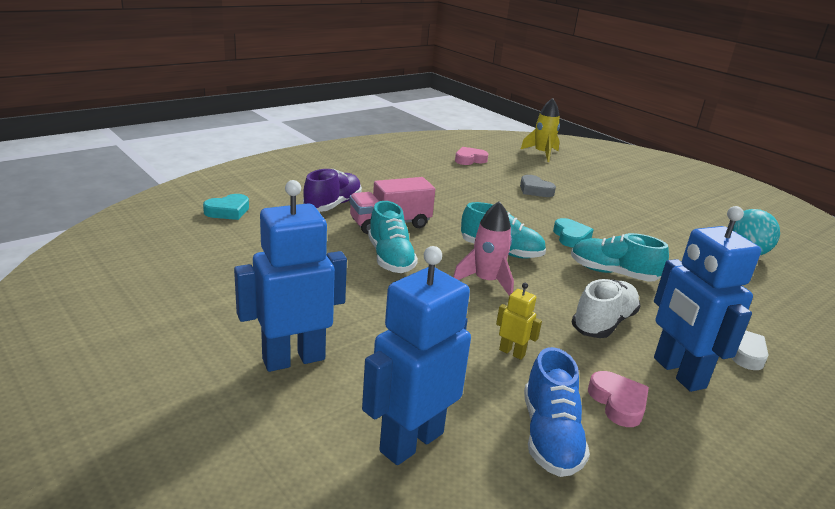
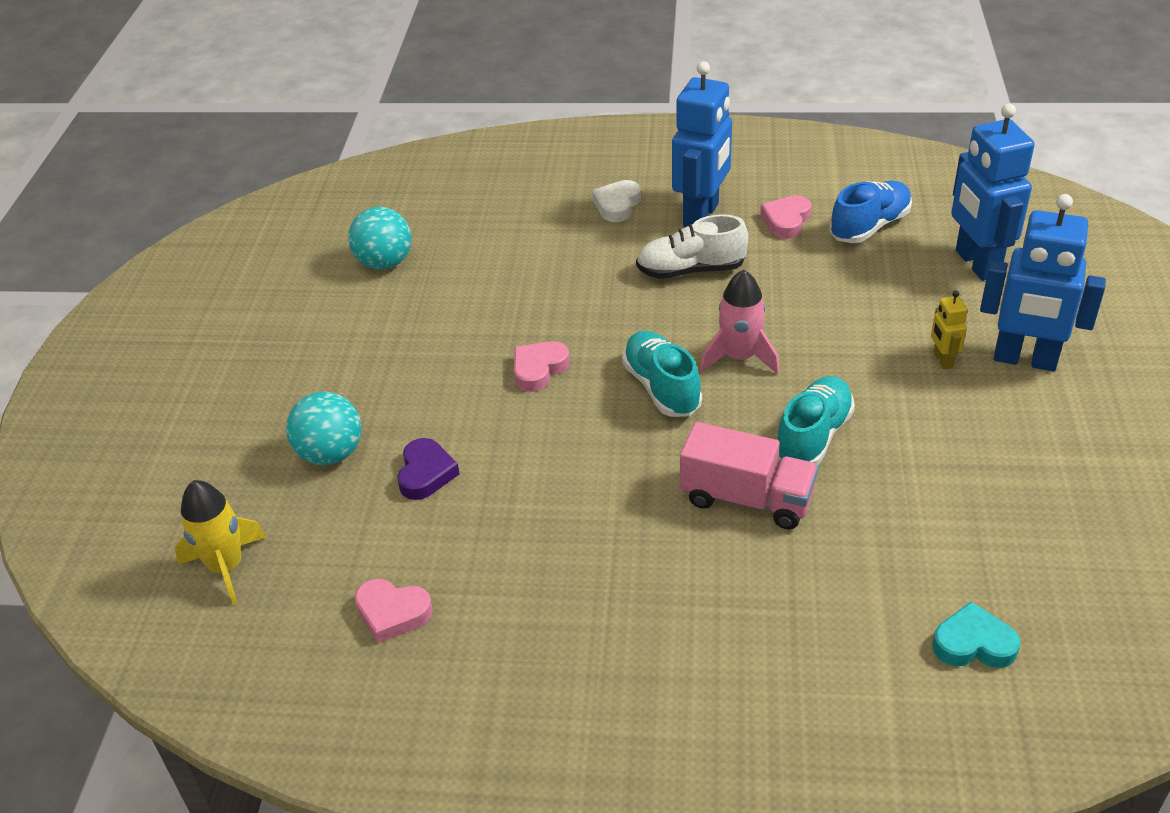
camera: 130 degrees left, 15 degrees up
purple shoe [303,169,362,212] -> none
blue robot [362,246,471,465] -> blue robot turned 75 degrees clockwise [951,103,1035,281]
yellow robot [496,283,542,360] -> yellow robot moved to [931,291,968,369]
grey heart [520,175,556,197] -> purple heart [397,438,460,500]
turquoise heart [553,218,594,247] -> pink heart [514,341,570,392]
turquoise shoe [571,233,669,282] -> none
none -> turquoise ball [286,391,362,465]

